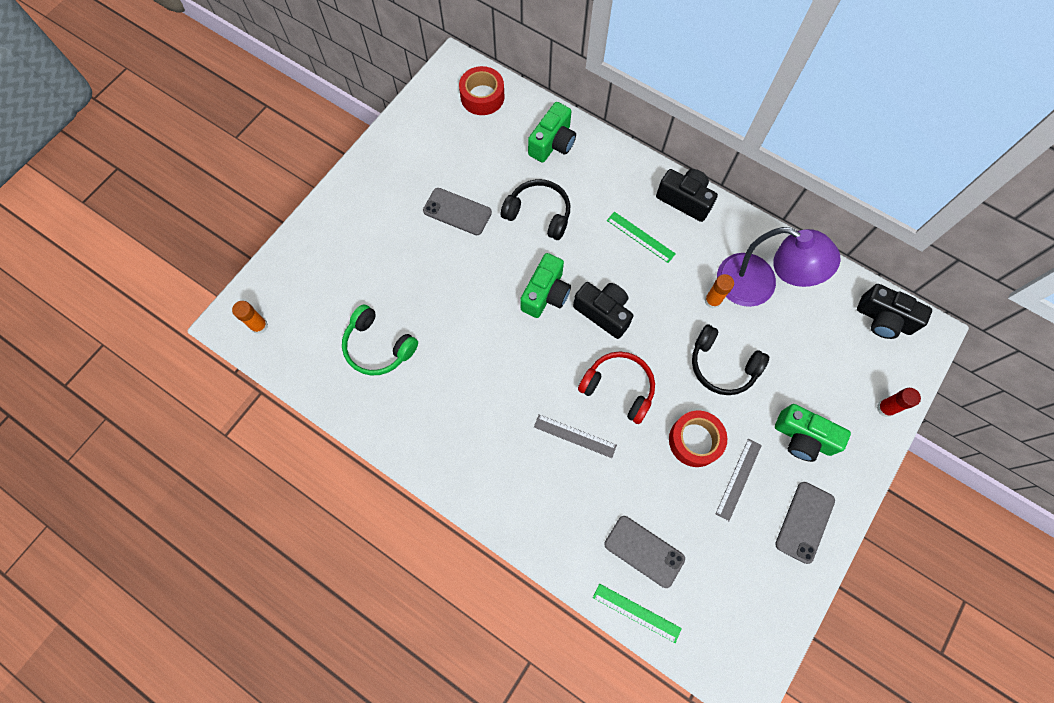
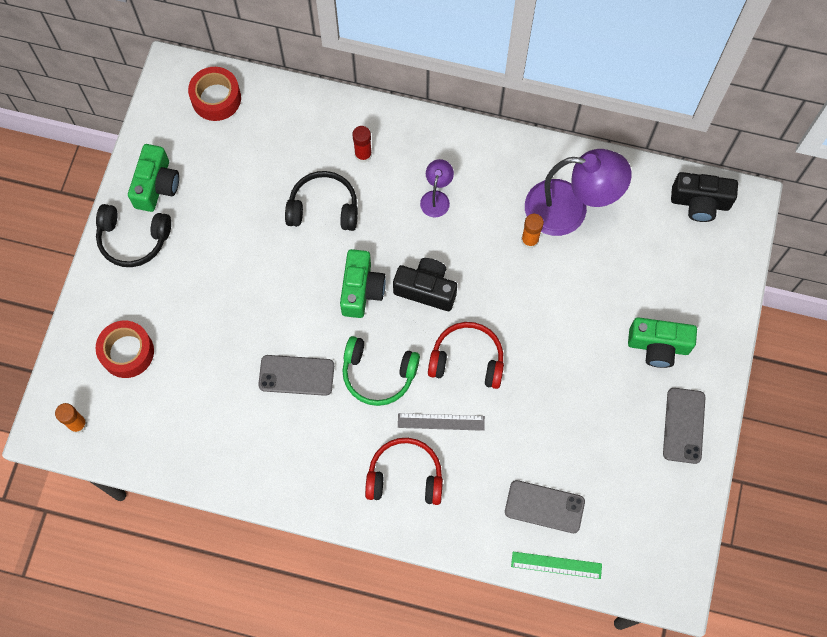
camera: 20 degrees left, 0 degrees up
green headphones [342,304,418,376] -> green headphones moved to [343,336,420,406]
grey phone [423,188,492,235] -> grey phone moved to [258,355,334,396]
green camera [528,102,576,163] -> green camera moved to [128,144,179,212]
green ruler [607,212,676,263] -> purple lamp [420,159,454,217]
black camera [656,169,718,222] -> none
red tape [669,410,727,467] -> red tape moved to [95,321,154,378]
black headphones [692,324,769,395] -> black headphones moved to [96,204,171,267]
grey ruler [716,439,762,521] -> none
red glue stick [877,388,921,417] -> red glue stick moved to [352,126,372,163]
none -> red headphones [365,438,443,505]

